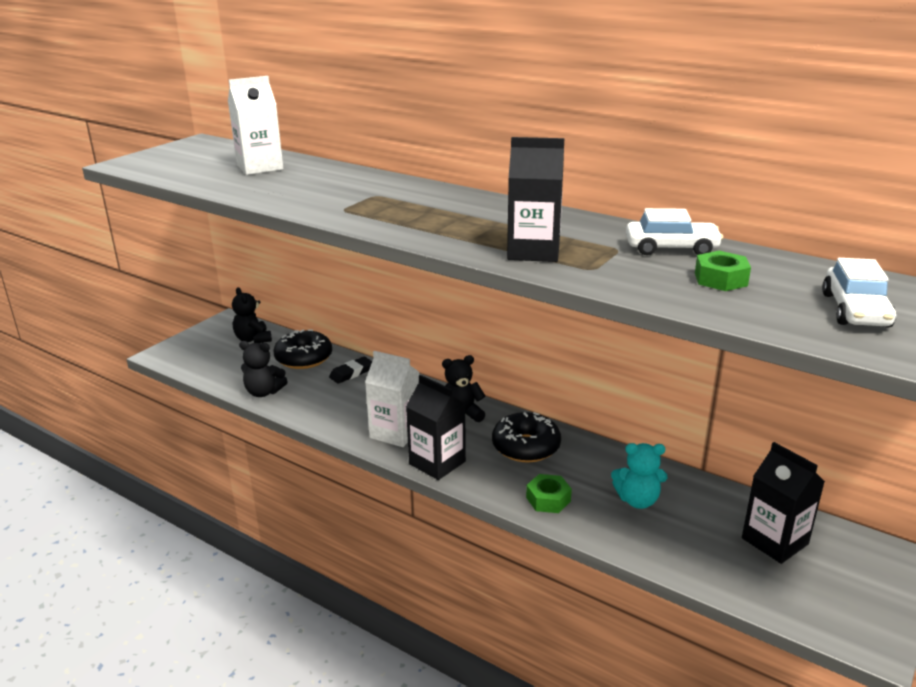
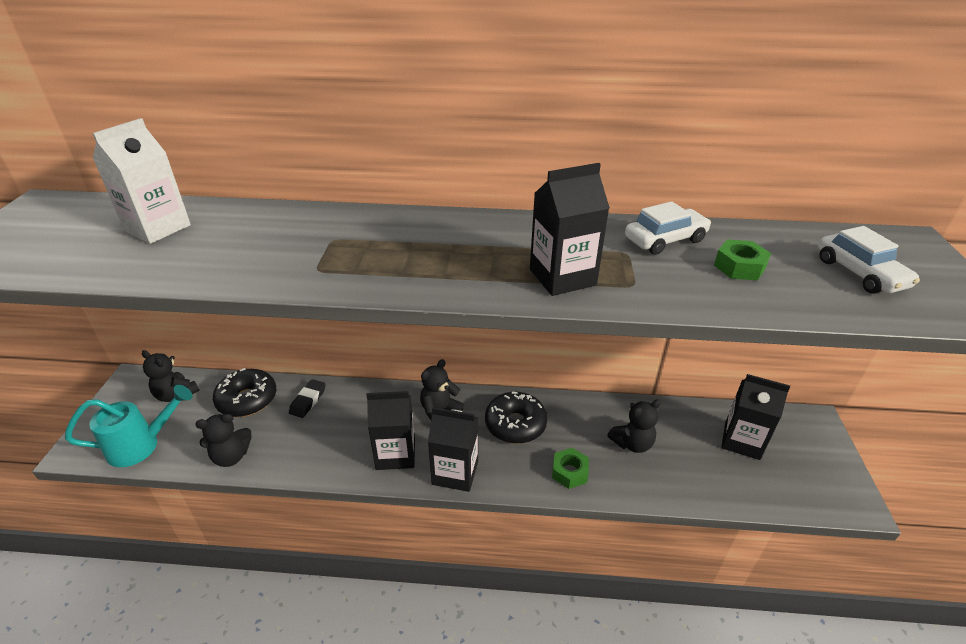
camera: 30 degrees left, 10 degrees up
white carton [365,351,419,447] -> black carton [366,391,415,470]
turquoise teddy bear [611,443,667,509] -> black teddy bear [607,400,661,453]
none -> turquoise watering can [65,385,193,467]

